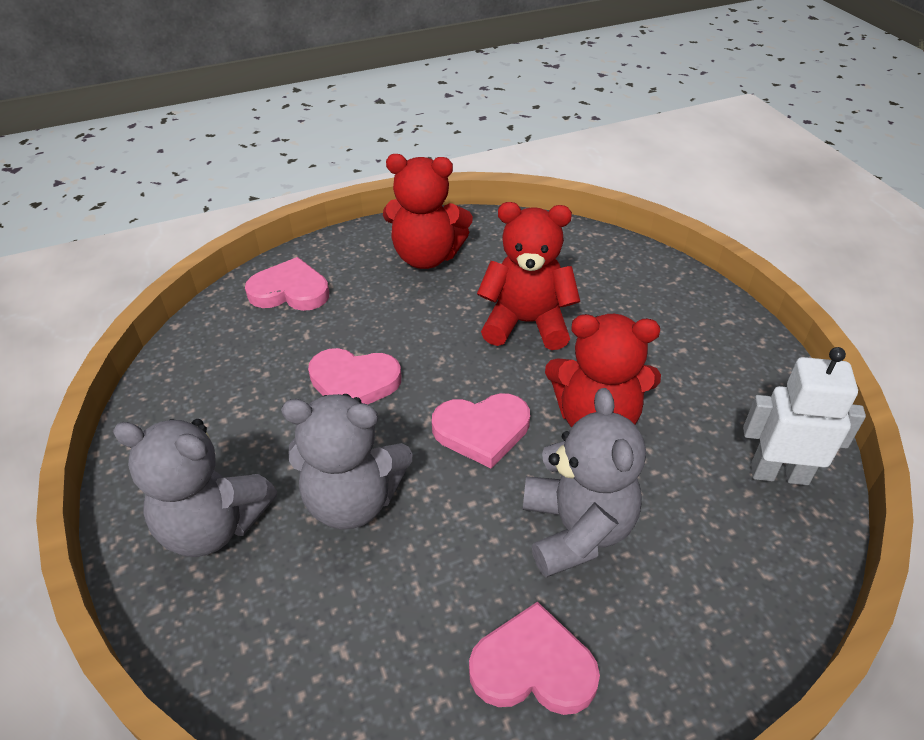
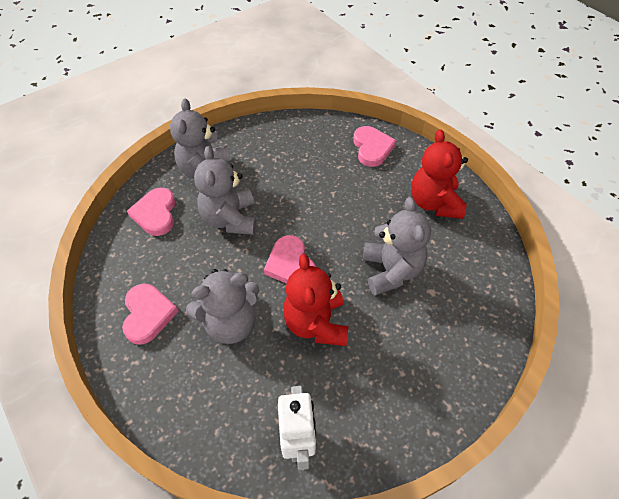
camera: 75 degrees right, 10 degrees up
pink heart [308,348,401,404] -> pink heart moved to [127,188,175,236]
red teddy bear [477,202,580,350] -> grey teddy bear [363,197,431,296]

